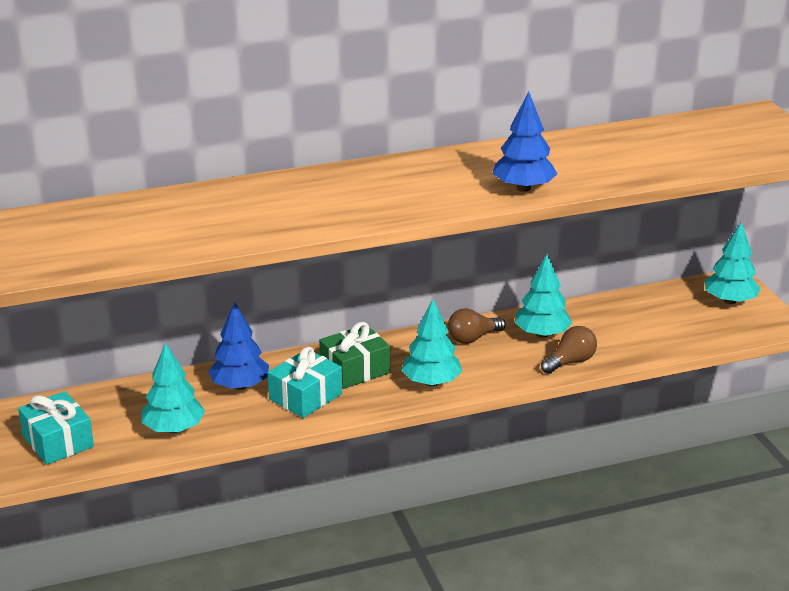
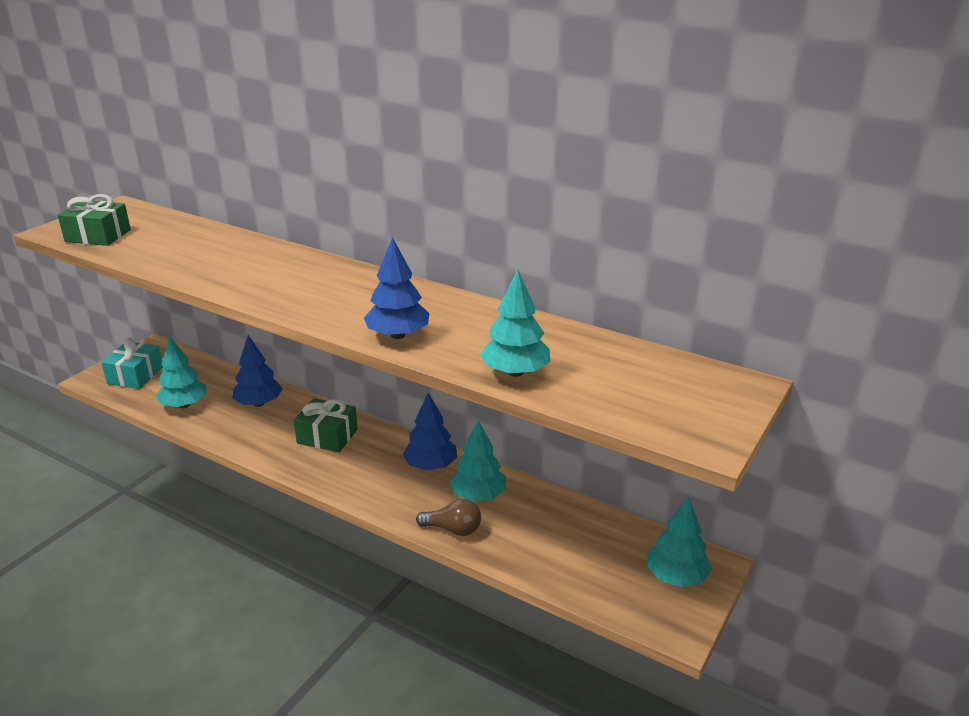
camera: 50 degrees right, 0 degrees up
turquoise gift [268,347,342,418] -> none
turquoise tree [401,299,462,386] -> turquoise tree moved to [480,269,550,377]
brown light bulb [448,308,506,344] -> blue tree [403,393,457,471]
none -> green gift [58,194,131,246]

